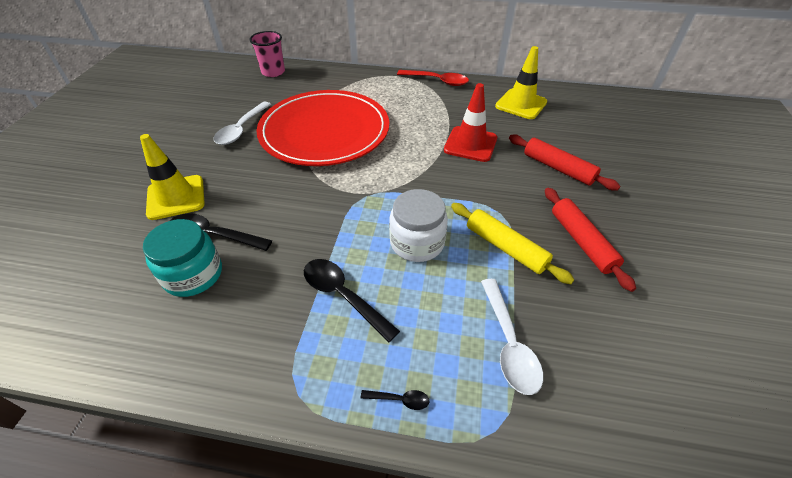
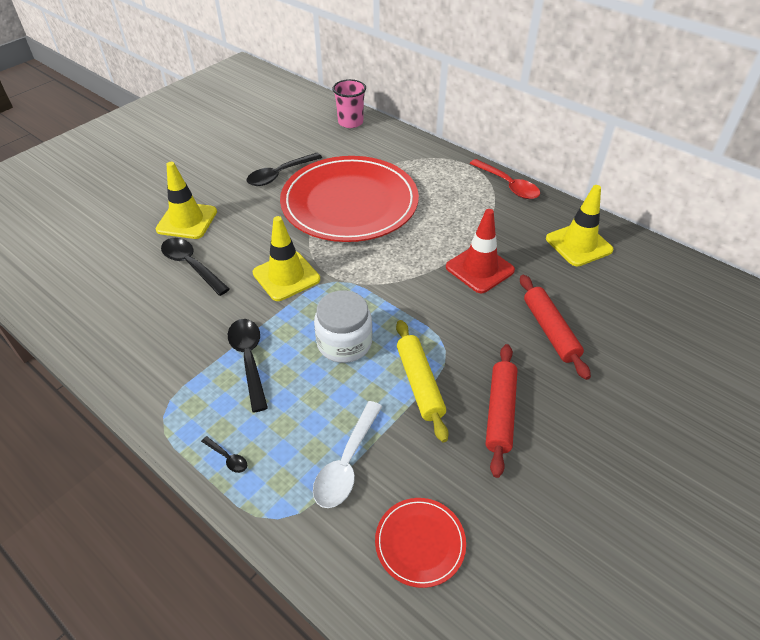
camera: 30 degrees right, 0 degrees up
turquoise jar [143,219,222,297] -> none
white spoon [214,102,271,145] -> black spoon [247,153,322,186]
none -> yellow traffic cone [253,216,320,301]
none -> red plate [375,498,466,588]

